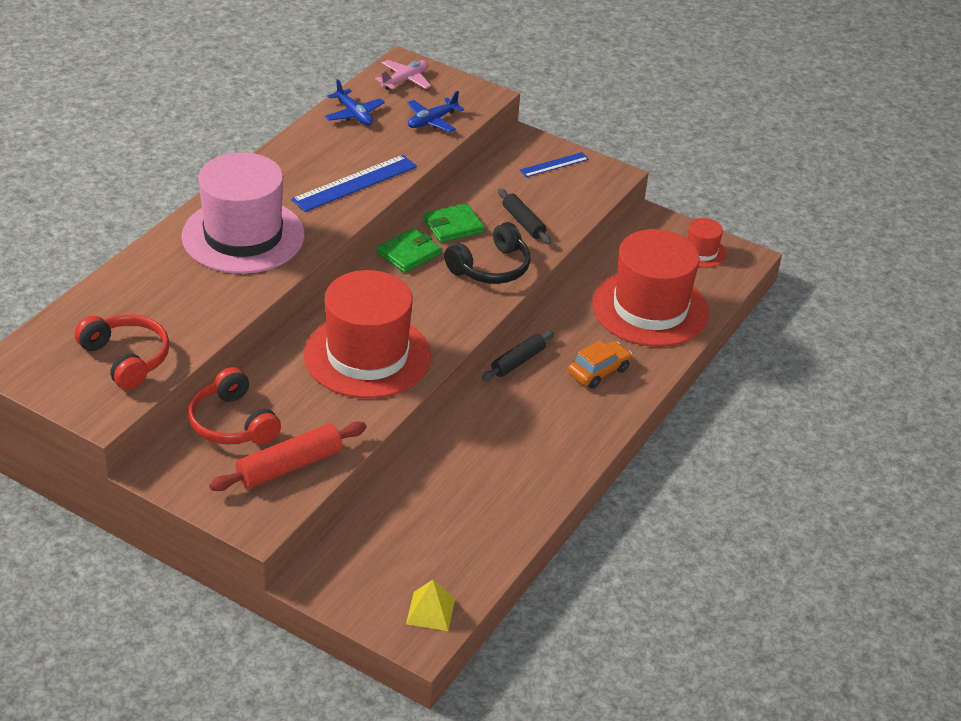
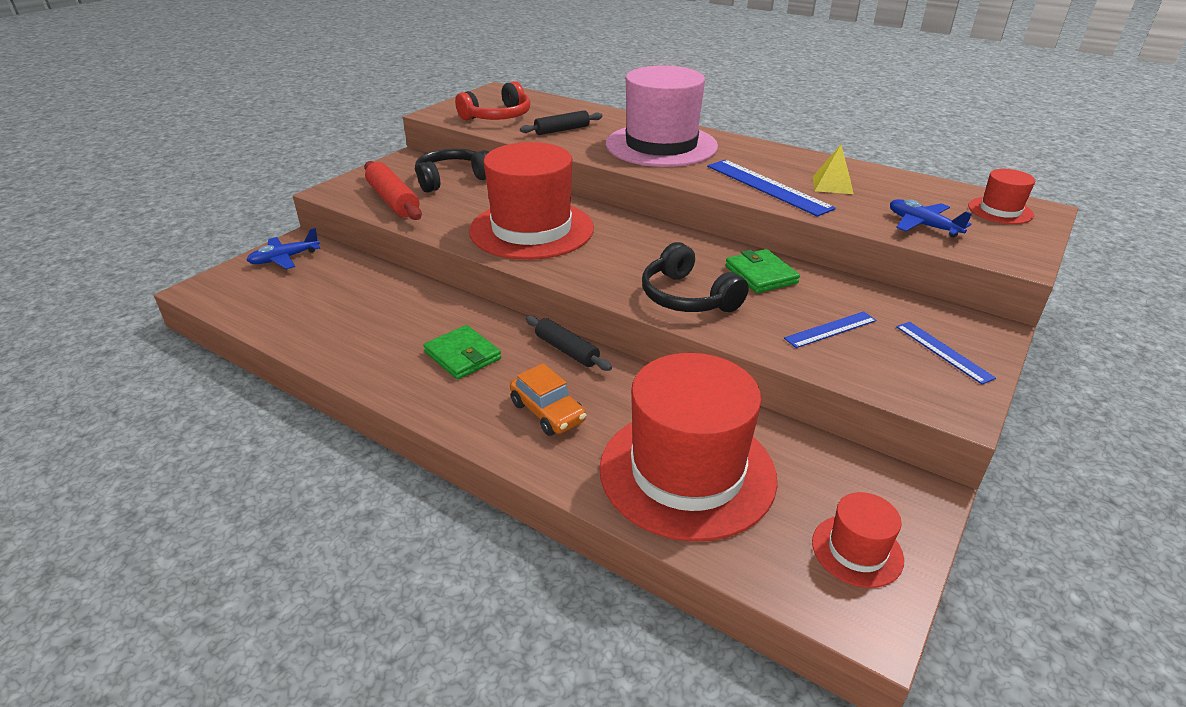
camera: 95 degrees right, 5 degrees down
red headphones [188,367,281,445] -> black headphones [415,148,489,192]
blue plane [325,79,385,125] -> blue plane moved to [246,228,320,269]
pink plane [375,60,431,90] -> red hat [968,169,1035,224]
green wallet [377,228,441,273] -> green wallet moved to [423,325,501,379]
yellow pyramid [406,579,455,631] -> yellow pyramid moved to [813,145,853,194]
black rolling pin [498,189,551,244] -> black rolling pin moved to [520,110,603,135]
none -> blue ruler [784,311,877,348]

